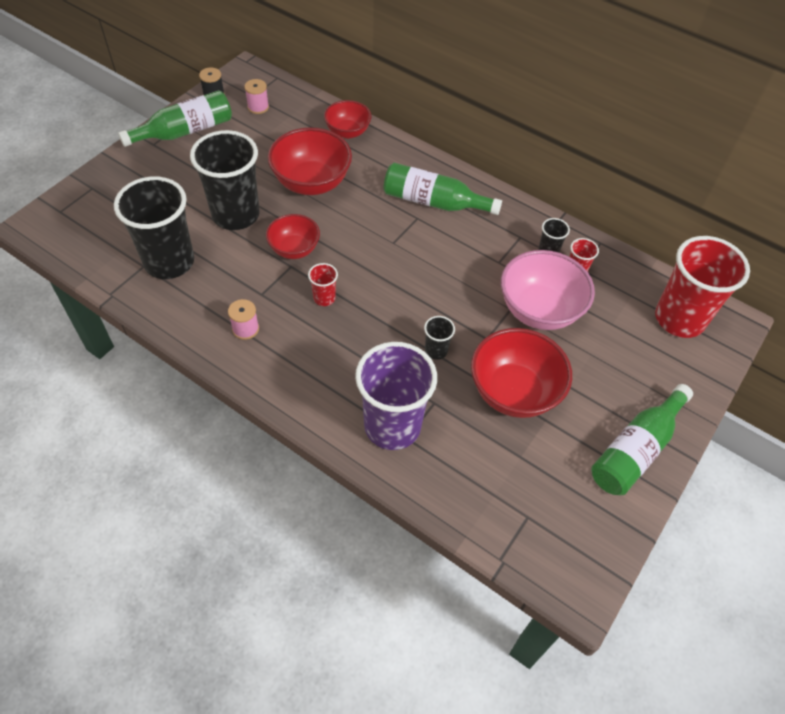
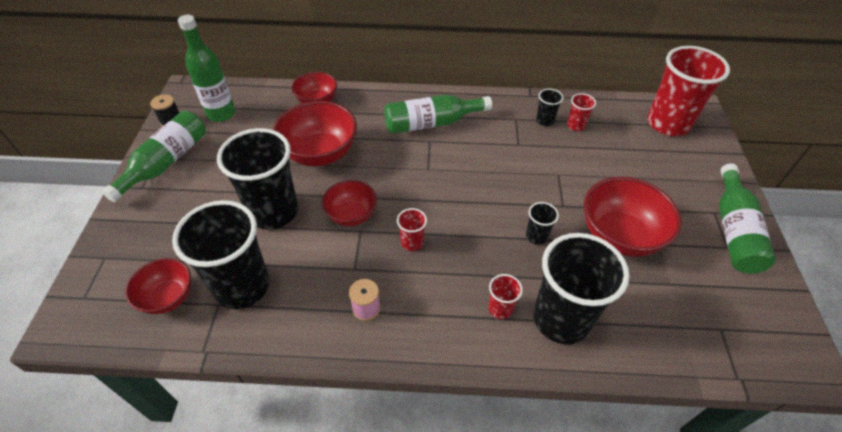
camera: 30 degrees left, 5 degrees down
pink spool [244,79,269,114] -> green bottle [178,15,236,122]
purple cup [355,342,437,450] -> black cup [533,233,629,344]
pink bowl [501,250,595,330] -> none
none -> red bowl [125,258,191,314]
none -> red cup [488,274,523,319]

